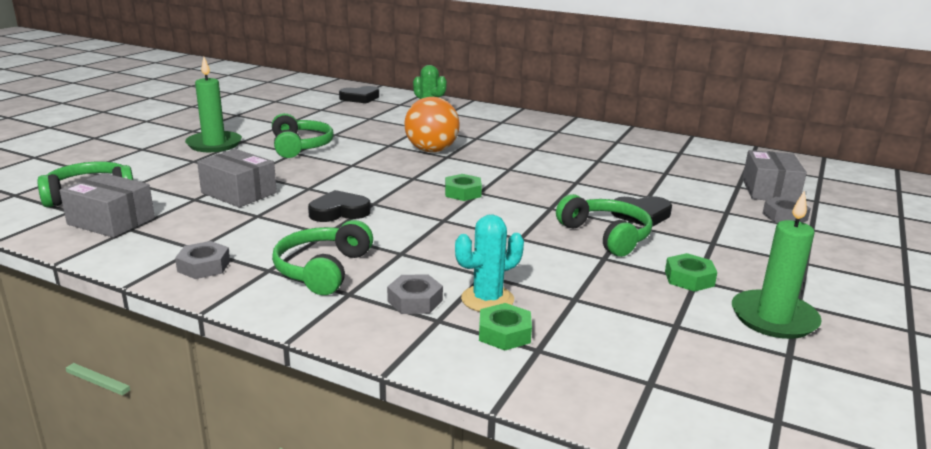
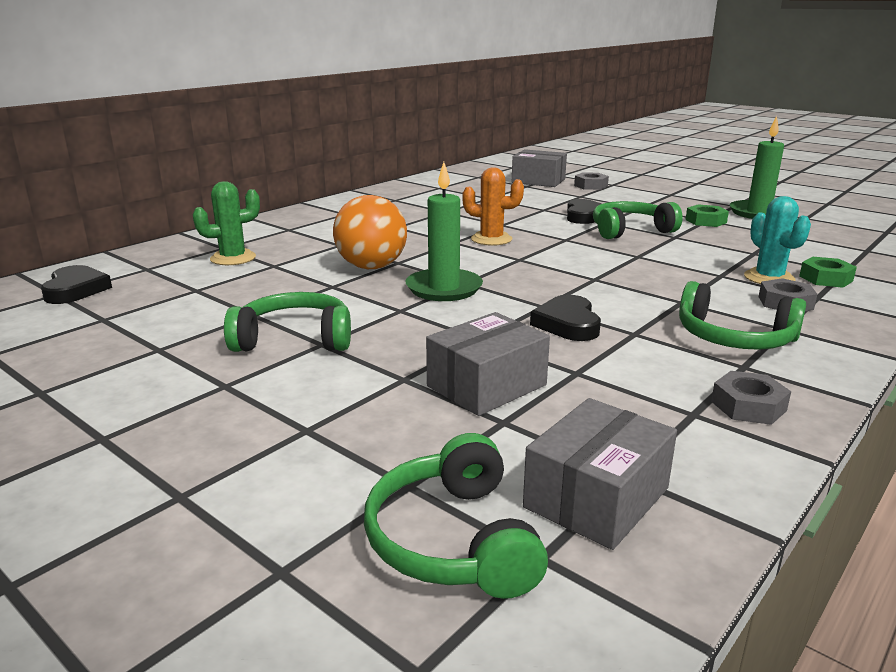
camera: 75 degrees left, 0 degrees up
green candle [185,57,242,152] -> green candle moved to [406,162,483,301]
green nut [445,174,482,201] -> none
none -> orange cactus [462,167,524,246]

